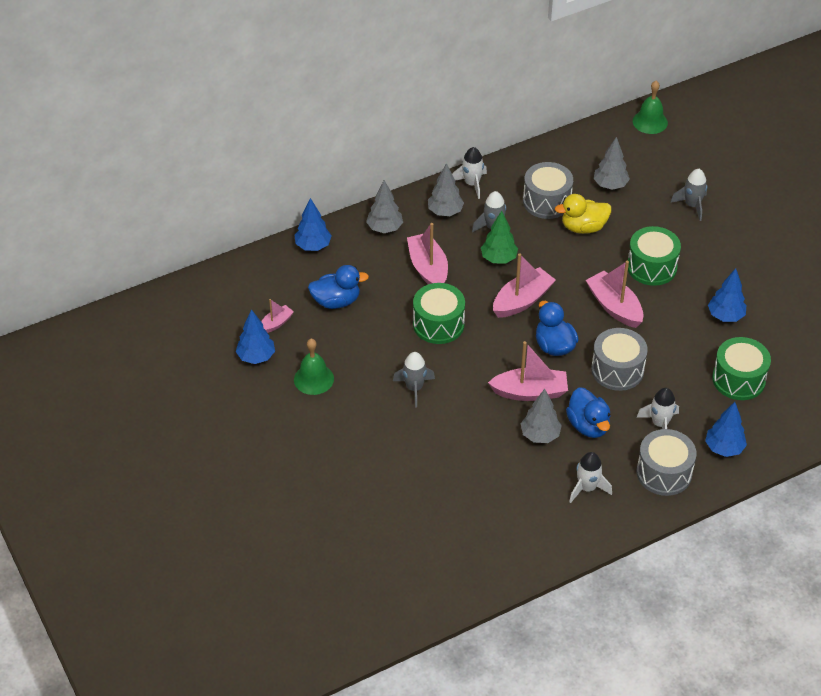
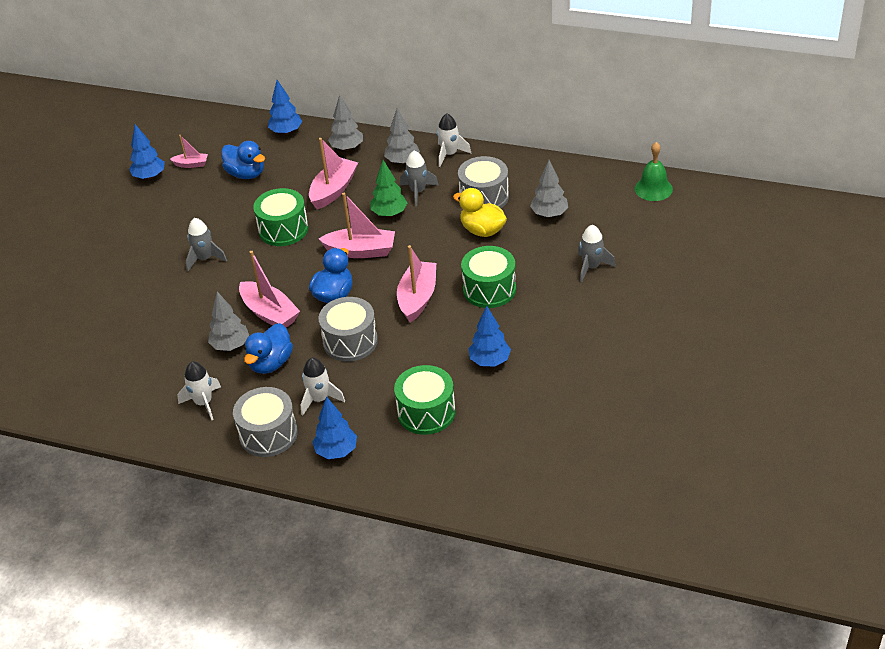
camera: 50 degrees right, 5 degrees down
green bell [294,339,334,395] -> none

